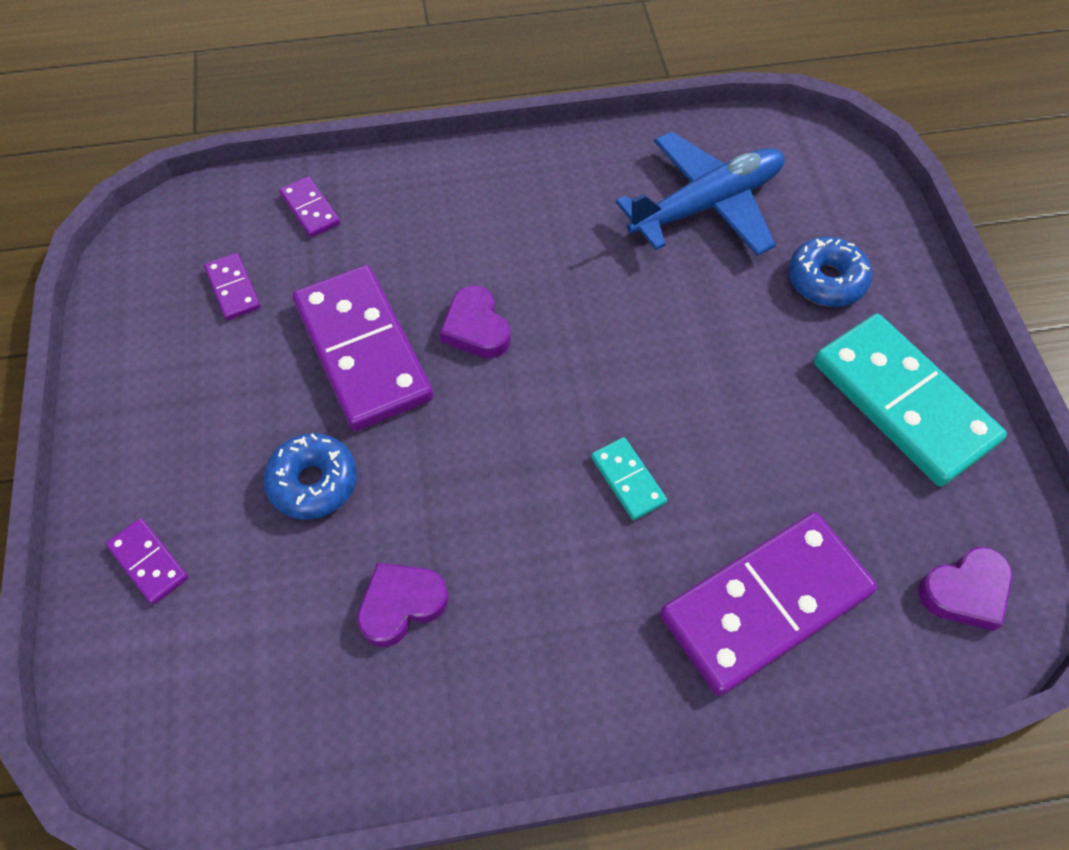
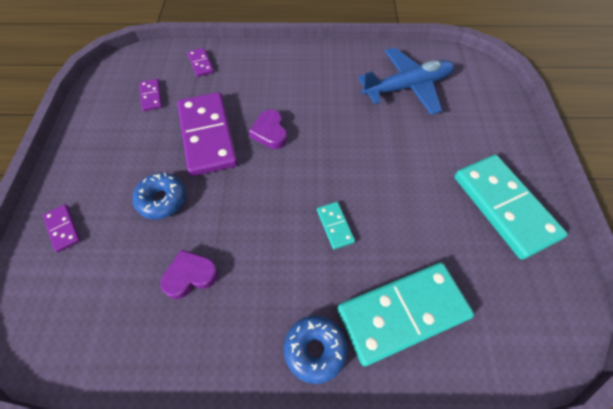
camera: 10 degrees right, 0 degrees up
purple domino [660,512,877,696] -> turquoise domino [337,262,474,366]
blue donut [788,237,872,307] -> blue donut moved to [284,316,348,384]
purple heart [918,547,1012,631] -> none

